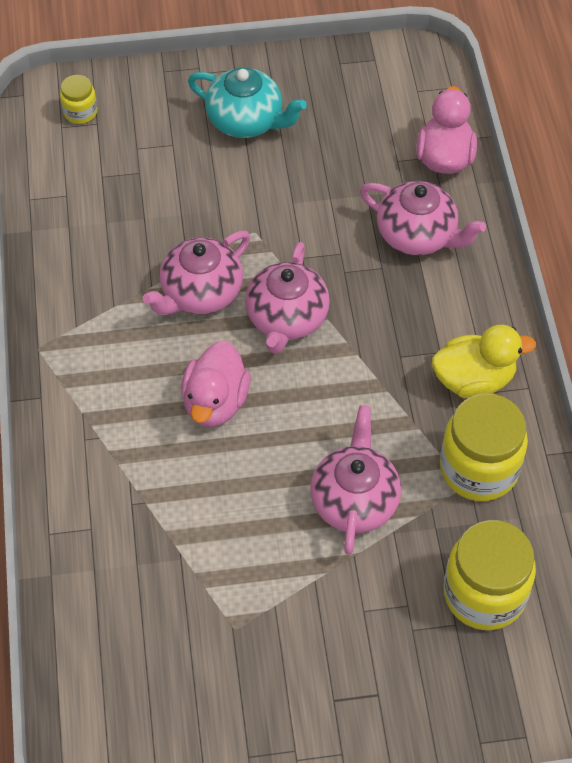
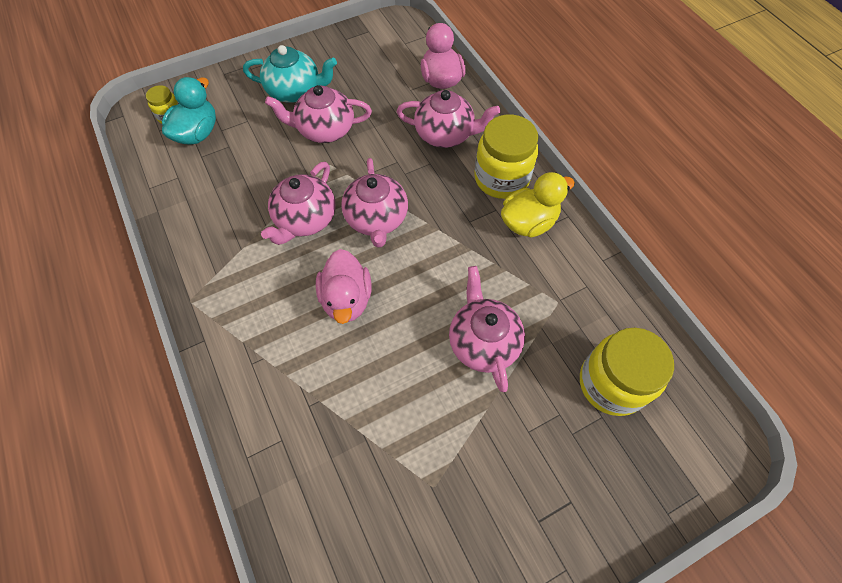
camera: 20 degrees left, 5 degrees up
yellow jar [440,393,528,501] -> yellow jar moved to [474,115,538,199]
none -> turquoise duck [162,77,216,145]
none -> pink teapot [265,85,372,143]

